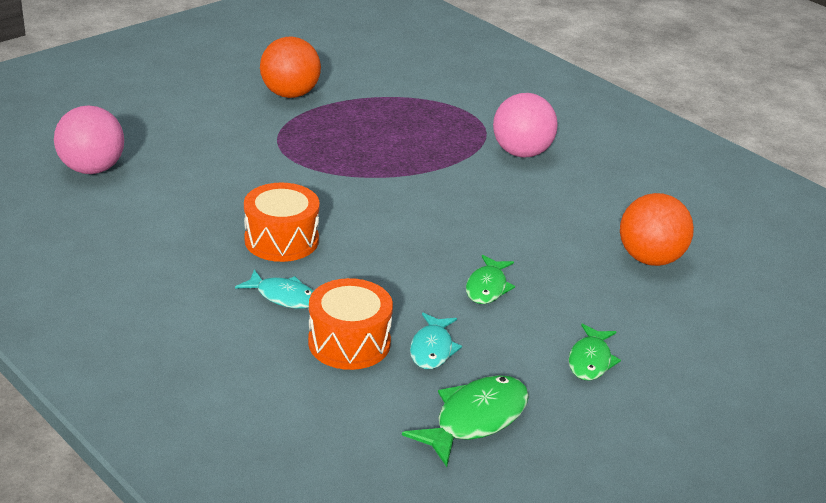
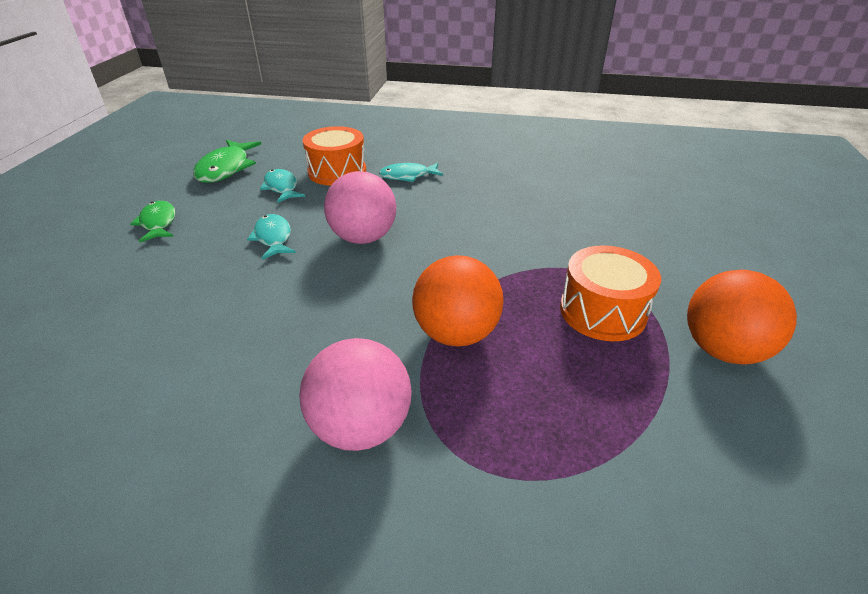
camera: 145 degrees right, 5 degrees up
pink ball [54,105,124,174] -> pink ball moved to [324,171,396,244]
orange drum [244,183,320,262] -> orange drum moved to [560,245,661,341]
green fish [466,255,515,304] -> turquoise fish [247,214,296,259]
orange ball [620,193,694,266] -> orange ball moved to [412,255,504,347]

